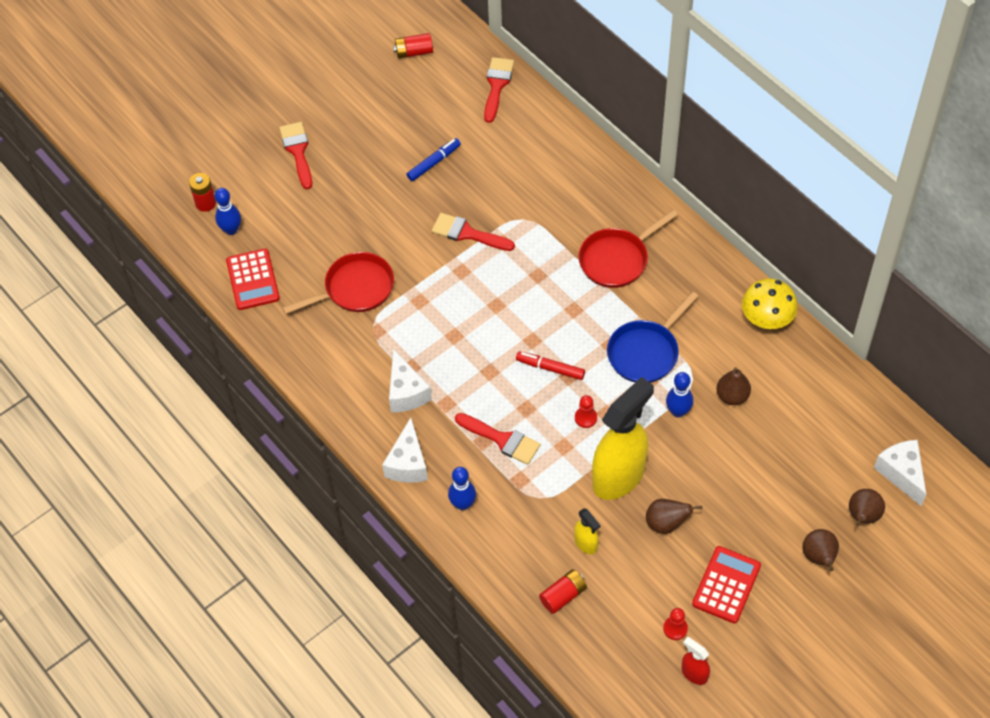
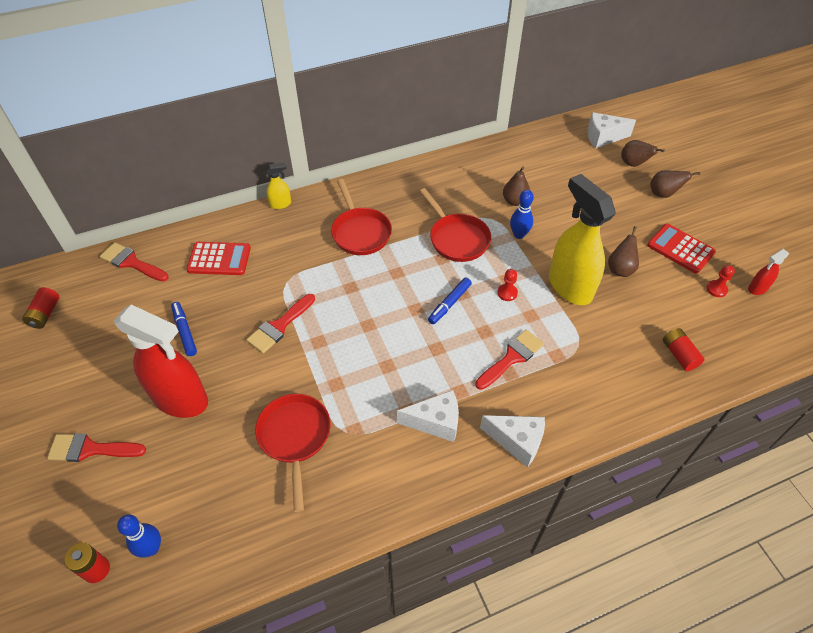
camera: 75 degrees left, 5 degrees down
red calculator [226,248,280,310] -> red calculator moved to [187,242,251,275]
blue bowling pin [448,467,476,510] -> none
red marker [516,351,585,380] -> blue marker [428,277,472,324]
yellow spray bottle [574,508,600,554] -> yellow spray bottle moved to [265,162,291,209]
blue pan [607,291,698,383] -> red pan [420,188,491,262]
yellow mushroom [742,279,798,329] -> none
none -> red spray bottle [114,305,208,418]

